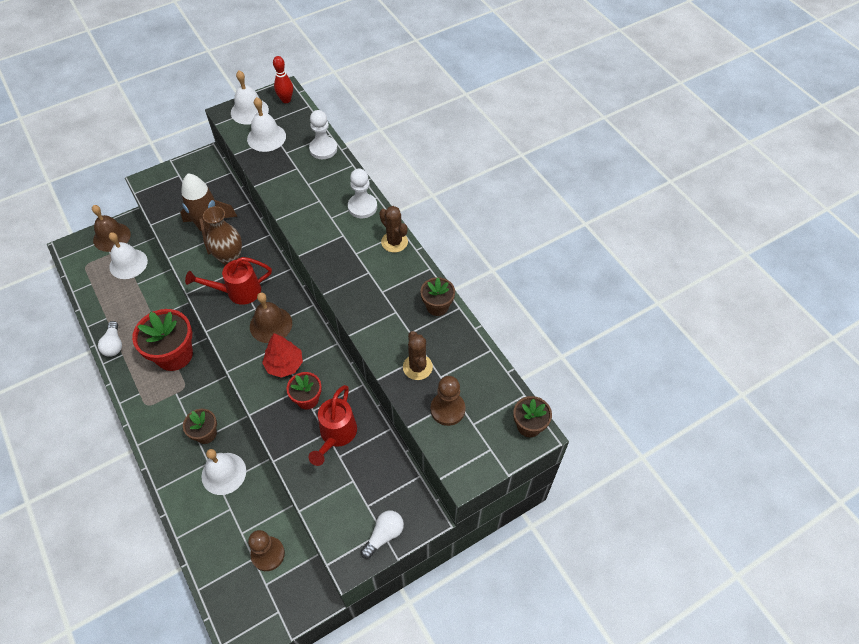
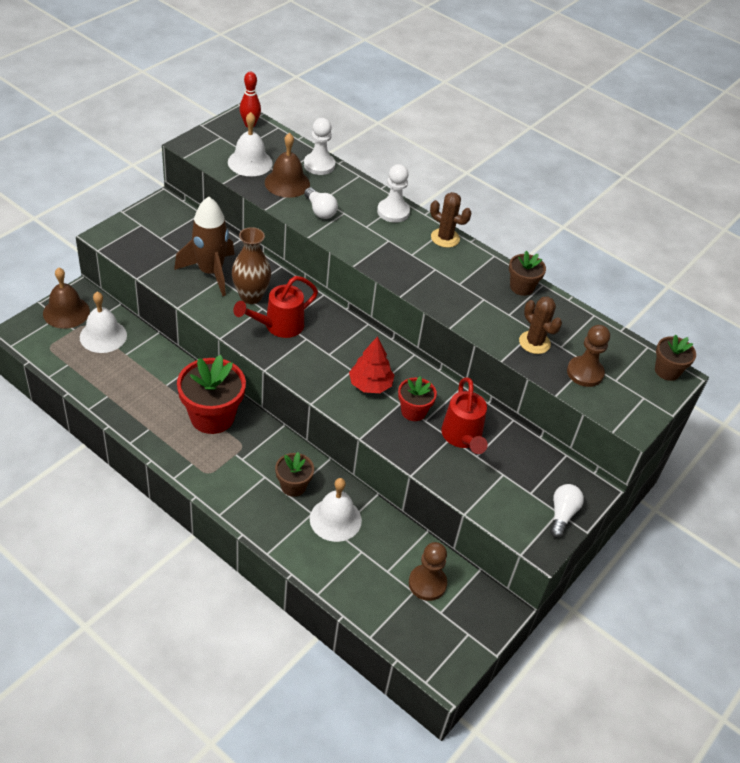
camera: 25 degrees left, 10 degrees down
white light bulb [98,321,122,357] -> white light bulb moved to [304,187,338,219]
white bell [231,70,269,125] -> none
brown bell [250,293,292,343] -> brown bell moved to [265,133,310,198]

